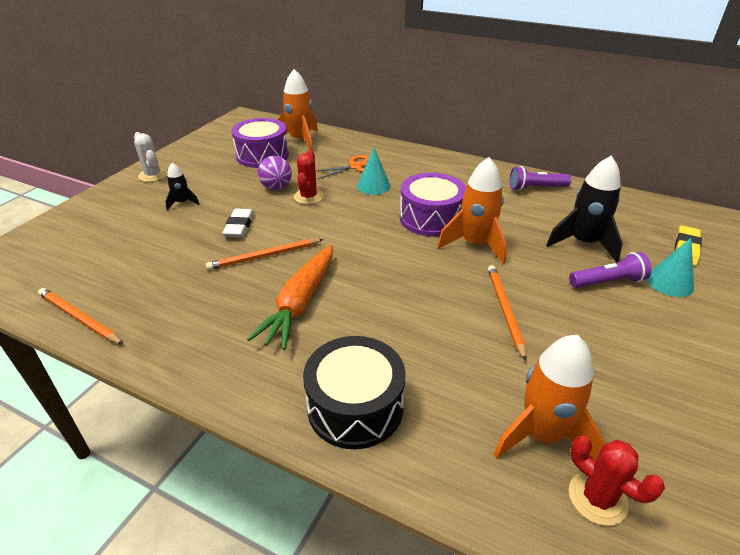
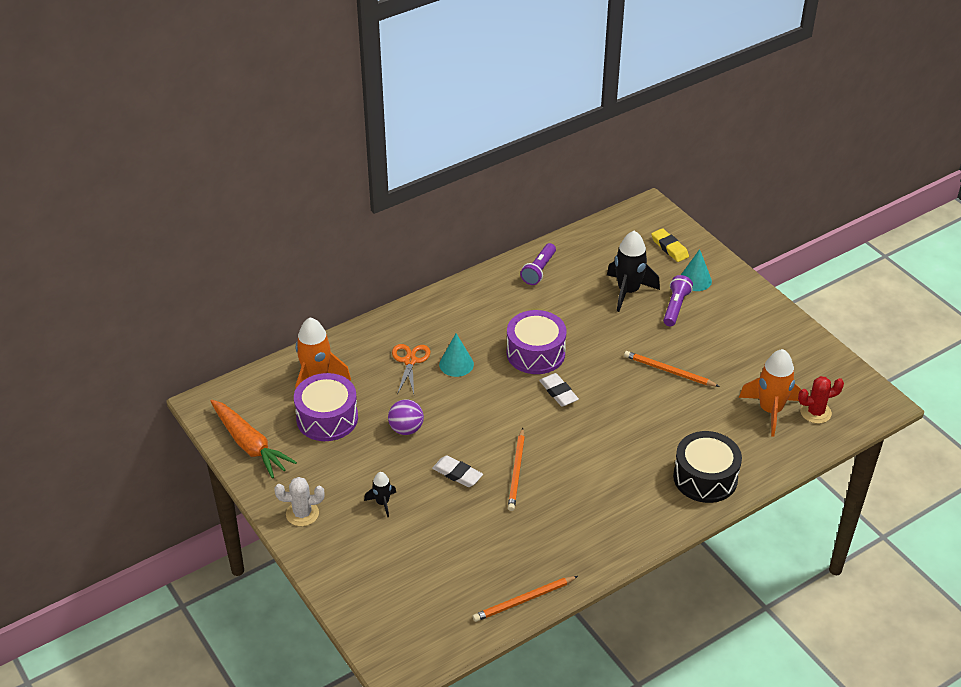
camera: 60 degrees left, 5 degrees up
orange carrot [247,245,333,350] -> orange carrot moved to [210,400,297,479]
red cactus [294,150,324,205] -> none
orange rocket [437,157,507,264] -> none
none -> white eraser [539,373,579,407]

